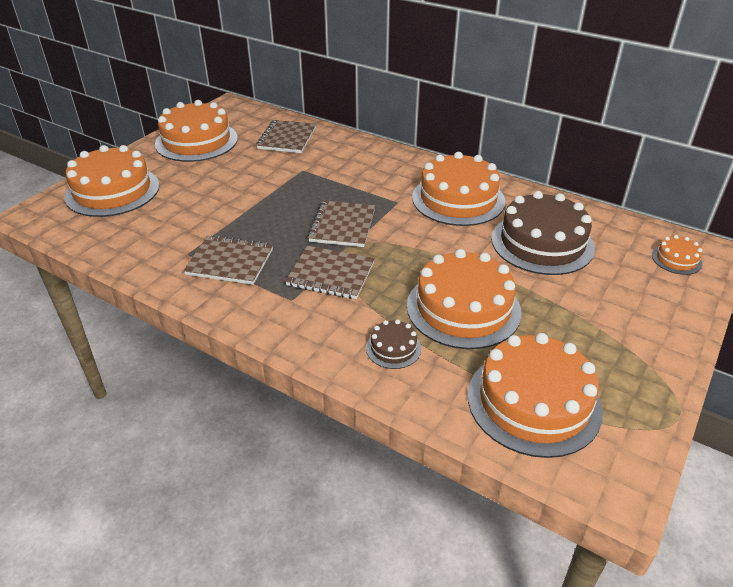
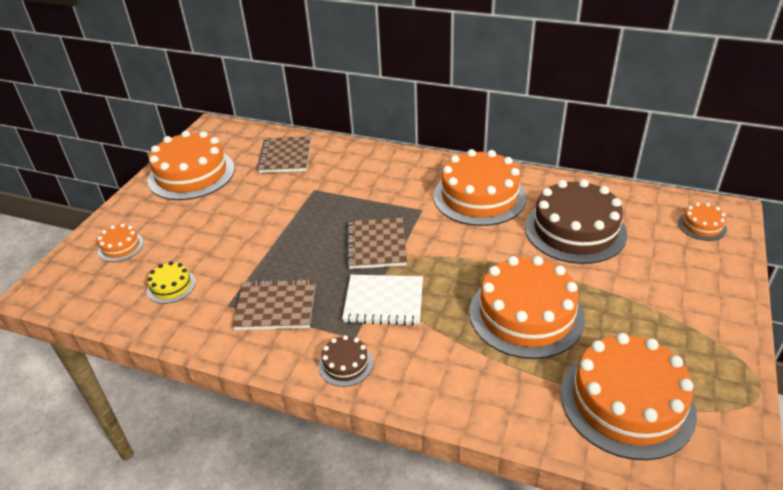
camera: 10 degrees left, 0 degrees up
orange cake [64,145,159,217] -> orange cake [98,224,144,262], size x0.46
brown notebook [285,246,375,299] -> white notebook [342,275,423,325]
brown cake [366,319,421,369] -> brown cake moved to [318,335,373,387]
none -> yellow cake [147,261,196,304]

